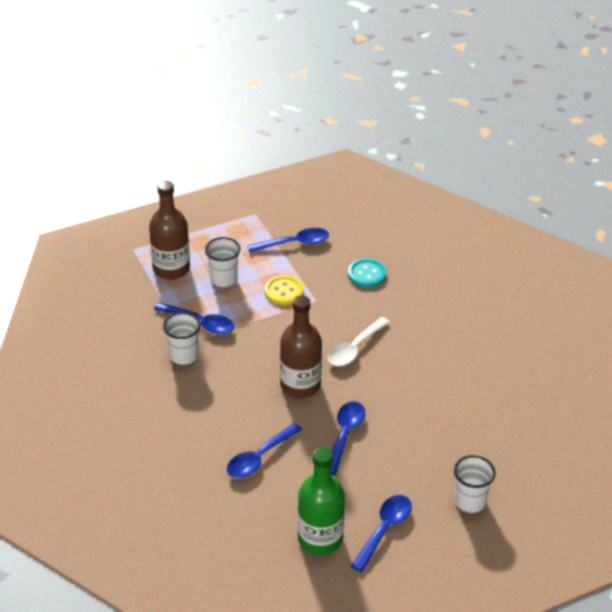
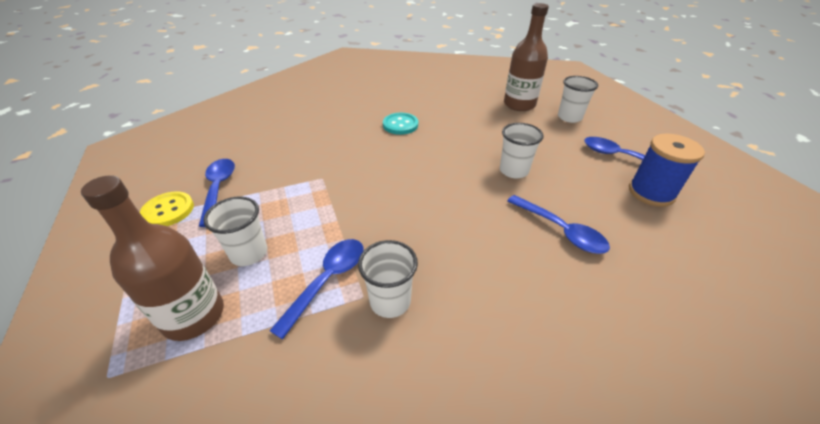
camera: 85 degrees left, 0 degrees up
yellow button [265,275,304,305] -> yellow button moved to [140,192,194,226]
brown bottle [280,295,322,398] -> brown bottle moved to [504,3,549,111]
green bottle [298,448,345,555] -> blue spool [629,134,705,207]
white spoon [327,317,390,366] -> none
blue spoon [331,401,365,475] -> white cup [500,123,544,179]
turquoise button [348,258,386,288] -> turquoise button moved to [383,113,418,135]

